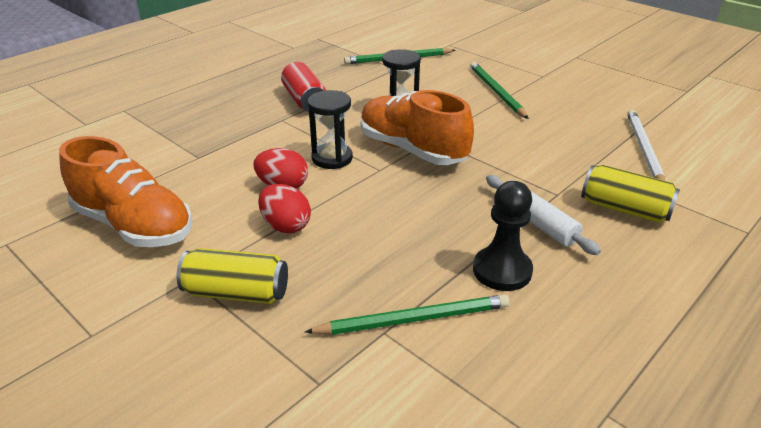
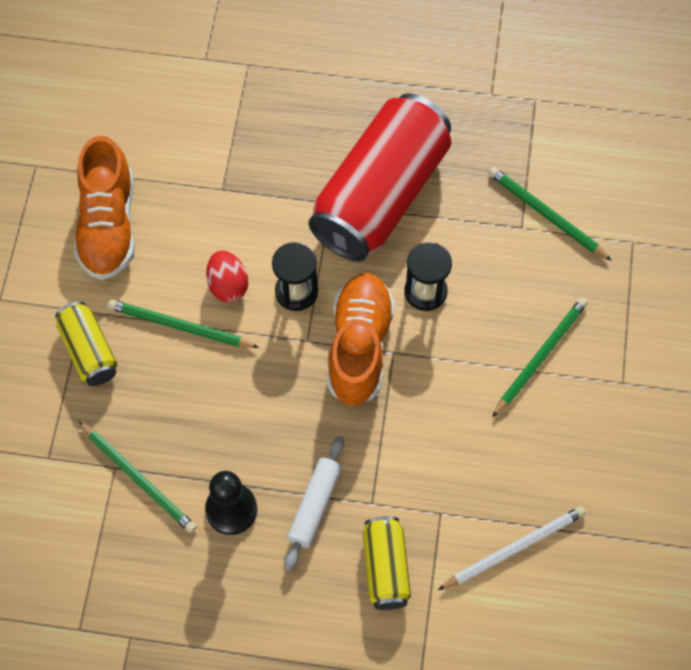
camera: 55 degrees right, 30 degrees up
red egg [258,184,311,233] -> green pencil [108,300,259,348]
red can [281,62,326,112] -> red can [308,94,451,262], size x2.14

